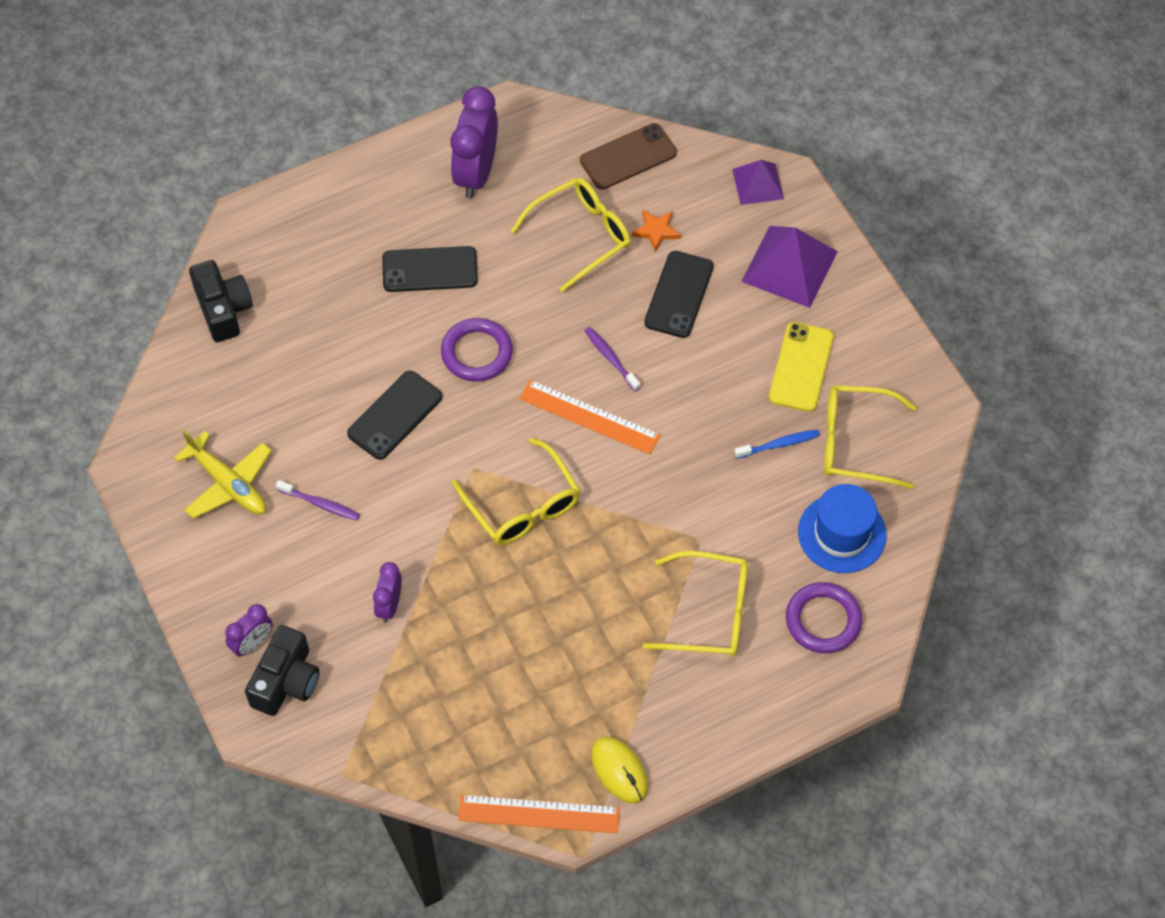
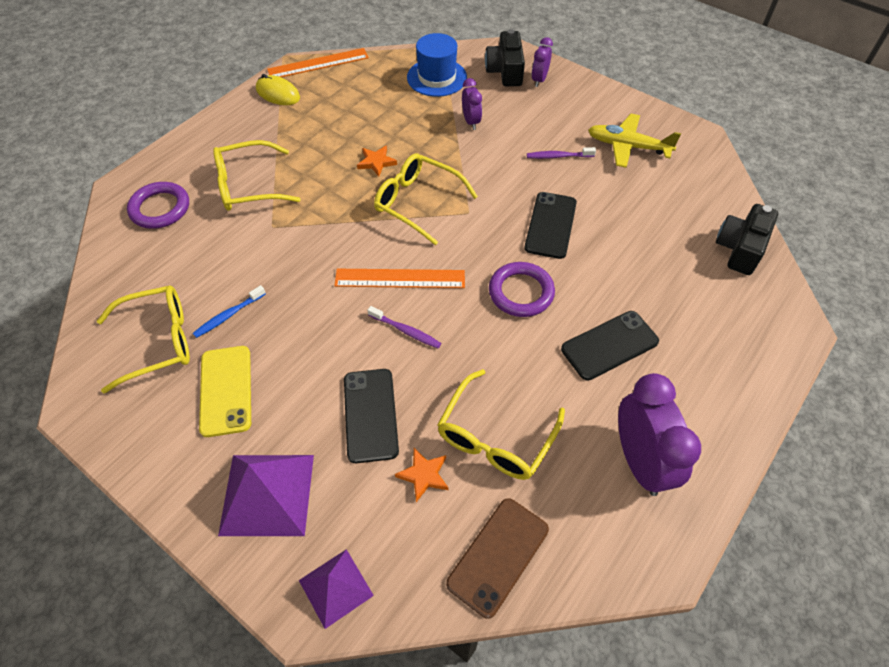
camera: 155 degrees right, 5 degrees down
black camera [189,260,253,342] -> black camera turned 75 degrees clockwise [716,204,778,275]
blue hat [798,484,887,573] -> blue hat moved to [407,33,467,97]
none -> orange star [357,145,397,177]

